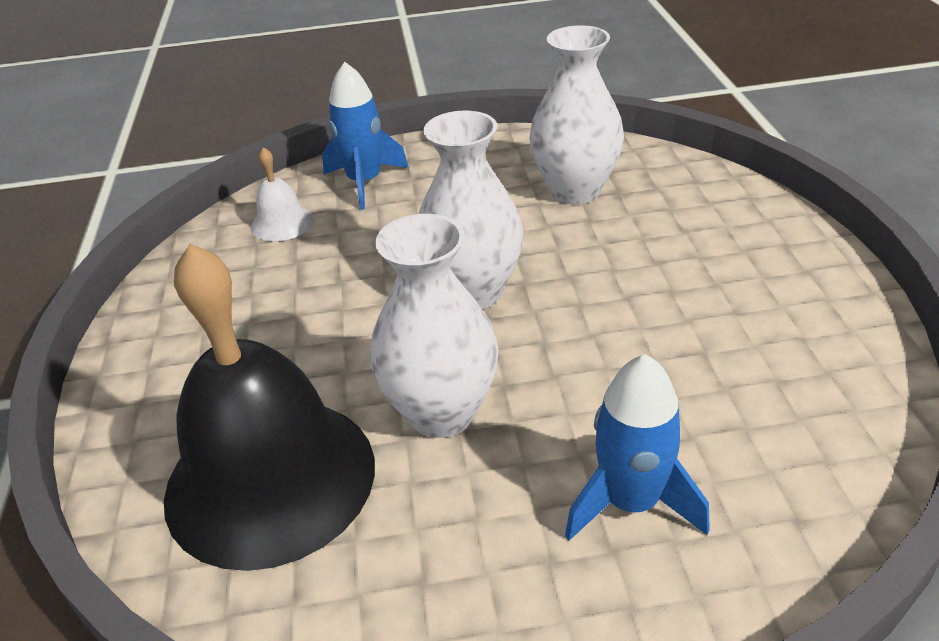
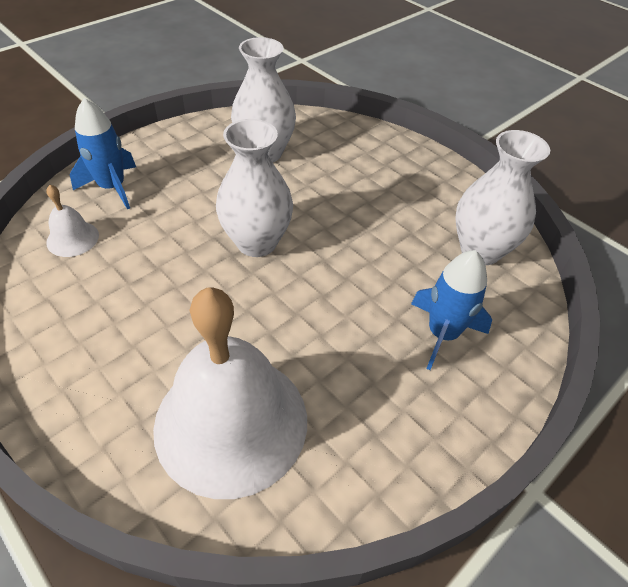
camera: 40 degrees left, 10 degrees up
black bell [164,243,375,571] -> white bell [153,287,307,499]
white vase [370,214,499,438] -> white vase moved to [456,130,550,265]

